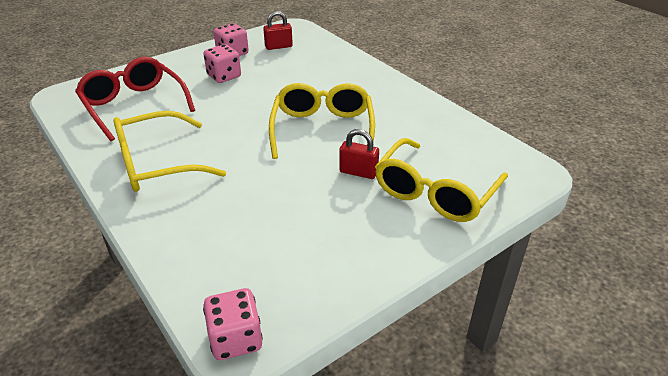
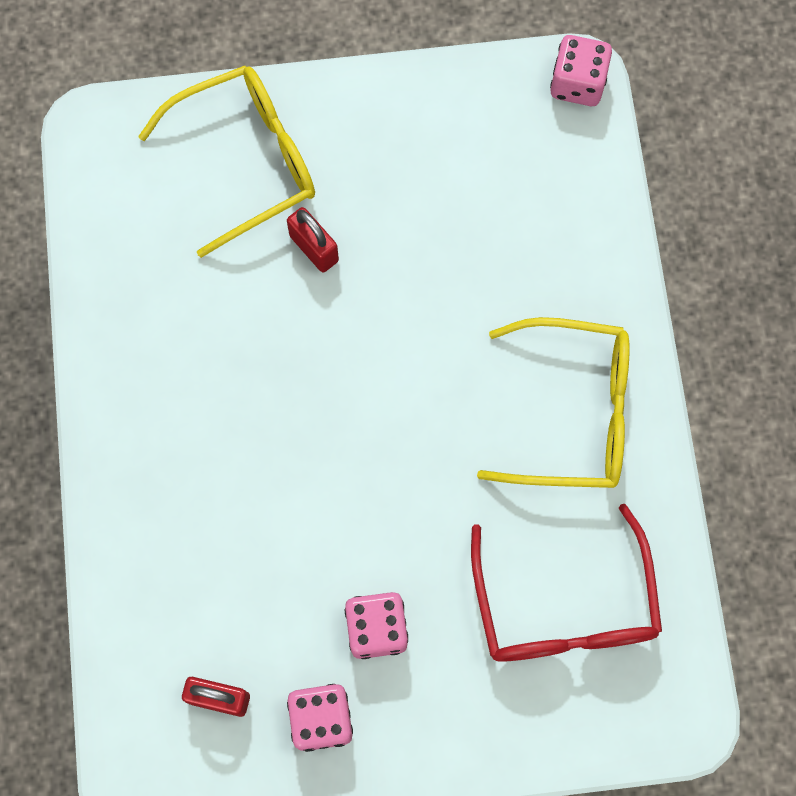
camera: 150 degrees left, 35 degrees up
yellow glasses [269,83,375,159] -> none

